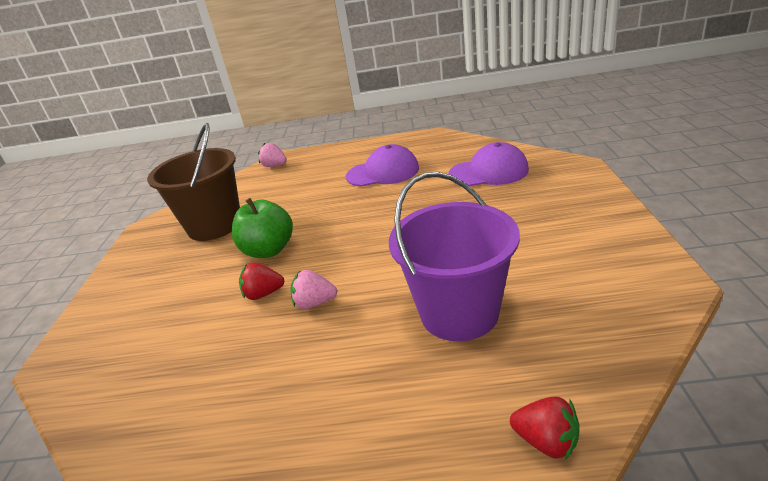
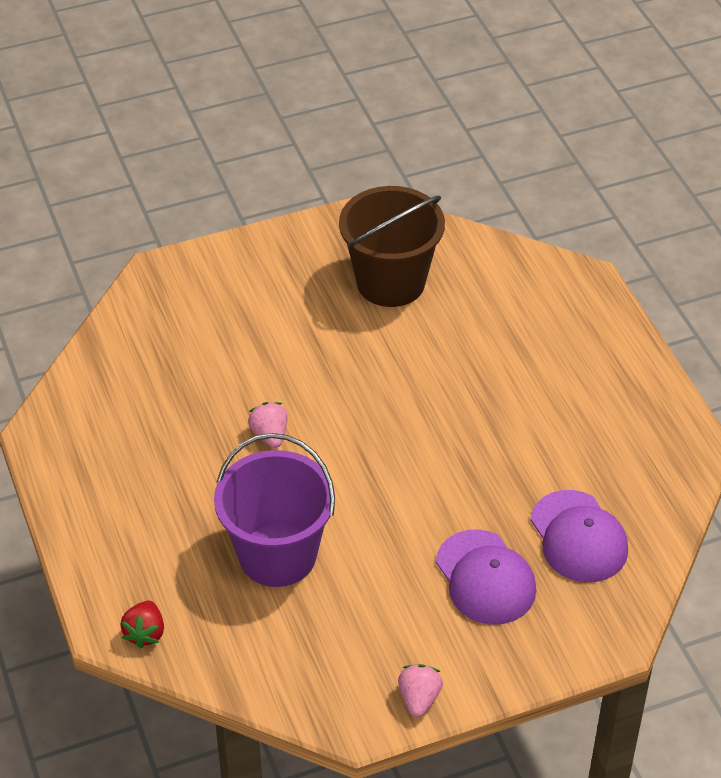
camera: 65 degrees right, 15 degrees up
green apple [232,198,293,258] -> none
red strawberry [239,262,285,300] -> none
pink strawberry [258,143,287,167] -> pink strawberry moved to [398,664,443,717]
purple cap [346,144,419,187] -> purple cap moved to [436,529,536,625]

